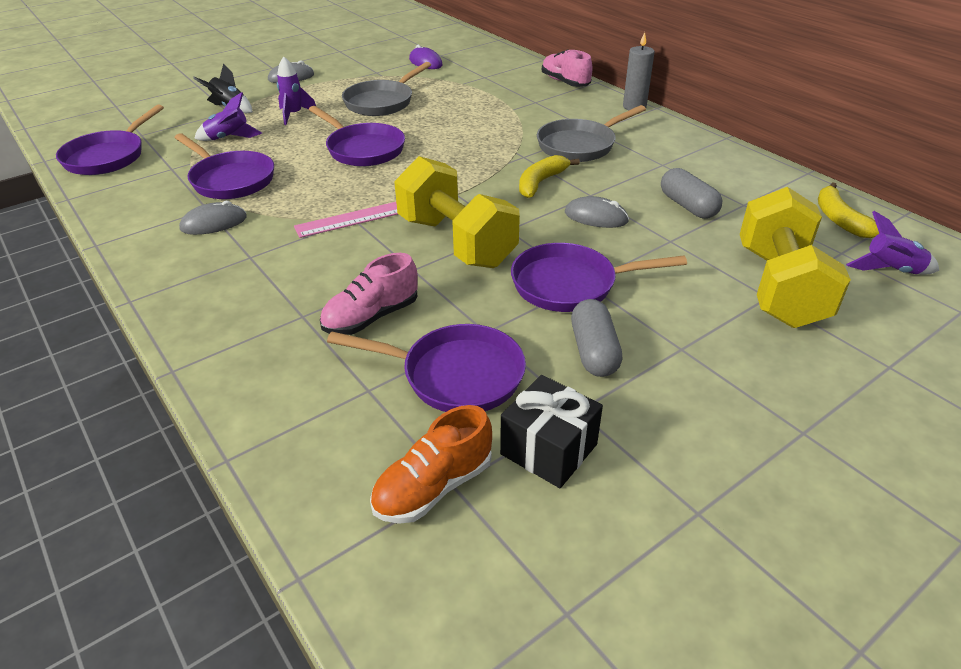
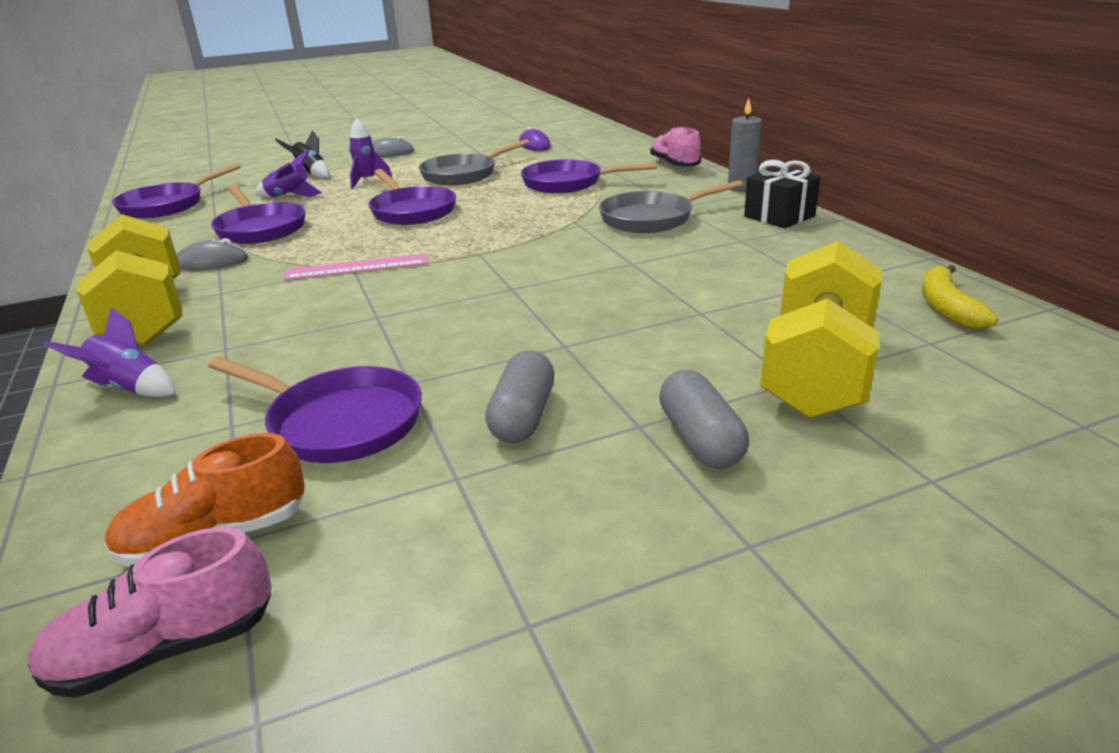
camera: 15 degrees right, 10 degrees down
pink shoe [320,253,418,335] -> pink shoe moved to [28,527,272,698]
yellow dumbbell [394,156,520,268] -> yellow dumbbell moved to [76,214,182,346]
black gift [500,375,603,488] -> black gift moved to [744,160,820,228]
purple pan [511,243,687,312] -> purple pan moved to [521,159,657,193]
yellow banana [519,155,580,198] -> none
grey mouse [565,196,629,228] -> none
grey capsule [661,168,723,219] -> grey capsule moved to [659,370,749,469]
purple rocket [846,211,939,275] -> purple rocket moved to [44,307,175,397]

